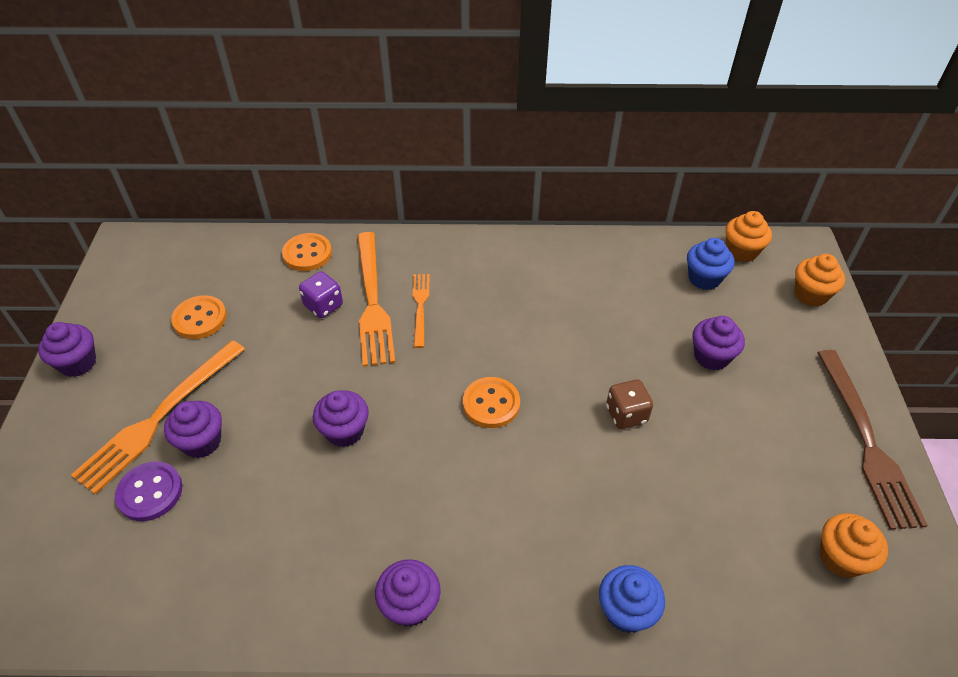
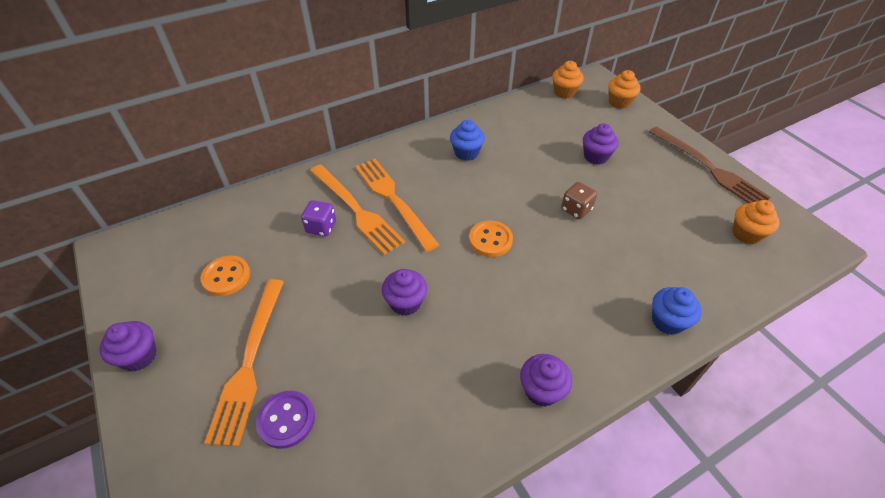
camera: 30 degrees left, 0 degrees up
purple cupcake [164,401,222,458] -> none
orange button [282,233,332,271] -> none
orange fork [413,274,430,348] -> orange fork [355,159,439,252], size x1.83
blue cupcake [687,238,734,290] -> blue cupcake moved to [450,120,485,161]

